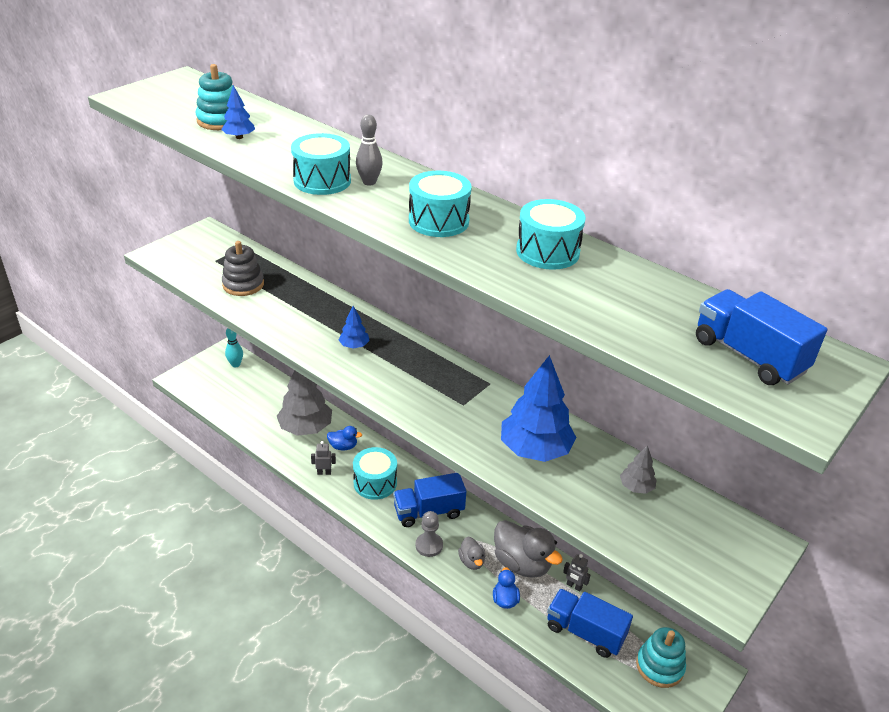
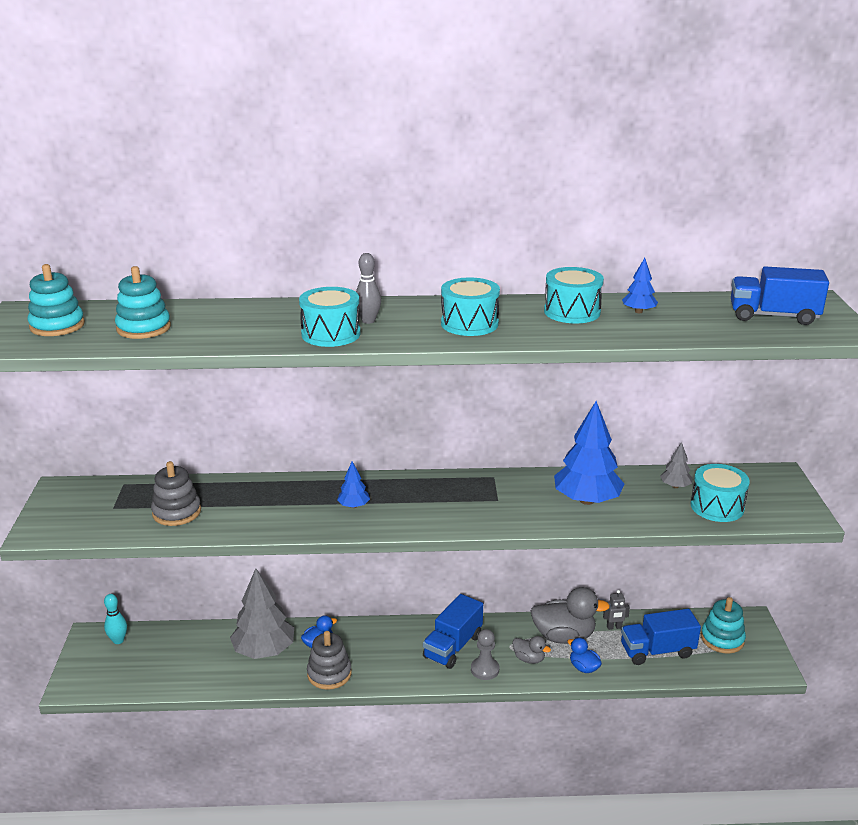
camera: 40 degrees left, 10 degrees down
blue tree [221,85,255,139] -> blue tree moved to [622,258,658,313]
grey robot [311,441,336,475] -> grey stacking toy [307,631,352,690]
turquoise drum [353,447,397,500] -> turquoise drum moved to [690,464,750,522]
none -> turquoise stacking toy [27,264,85,336]

